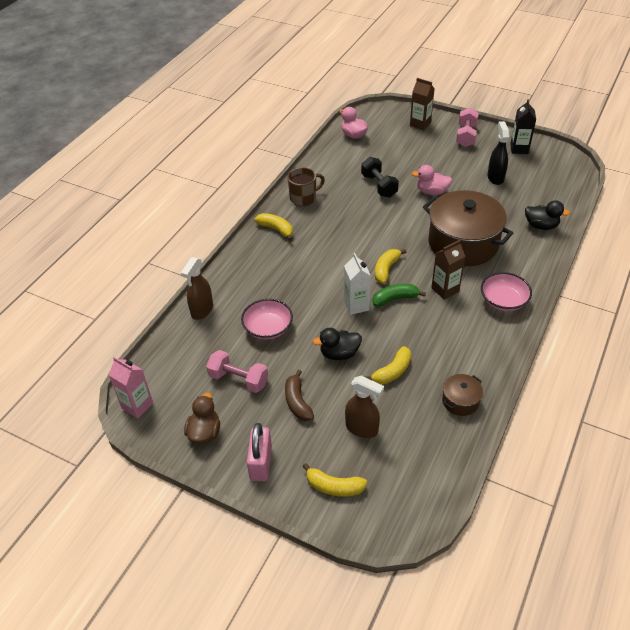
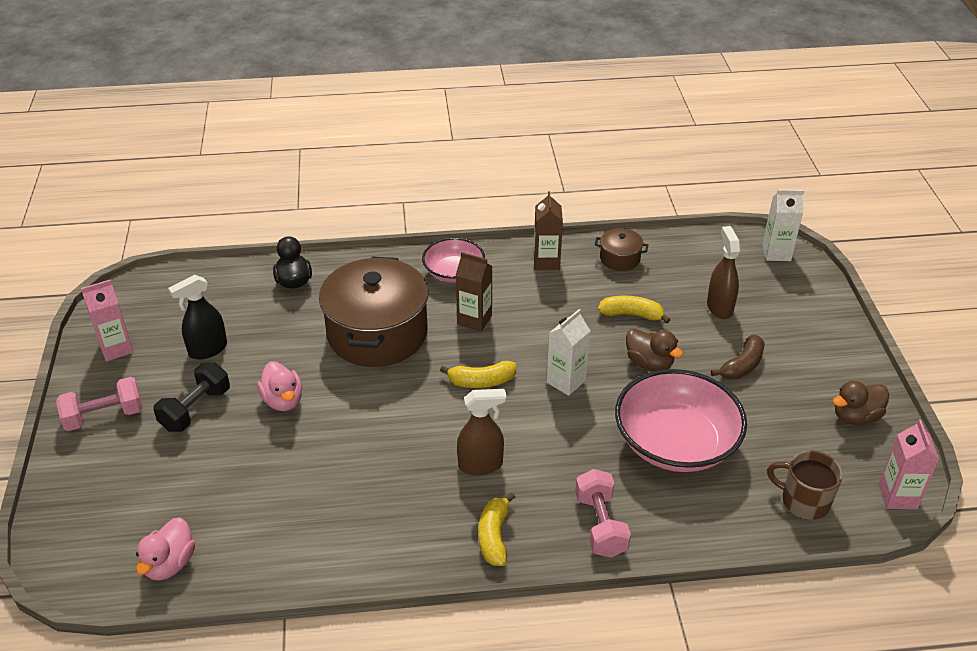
camera: 125 degrees left, 5 degrees down
brown spray bottle [181,257,213,320] -> brown spray bottle moved to [457,389,507,475]
pink dumbbell [206,350,268,393] -> pink dumbbell moved to [575,469,631,558]
pink bowl [241,299,293,339] -> pink bowl [615,369,747,472], size x1.74
pink padlock [247,423,272,481] -> none
brown mug [287,167,325,206] -> brown mug moved to [767,450,843,520]
yellow banana [302,463,367,496] -> none
black duck [313,328,362,360] -> brown duck [626,329,683,371]
black dumbbell [361,157,399,198] -> black dumbbell moved to [153,362,230,432]
green banana [372,284,426,307] -> none
brown carton [410,78,434,130] -> brown carton moved to [534,191,563,270]
black carton [510,99,536,154] -> pink carton [81,280,133,362]
none -> white carton [762,189,804,261]

